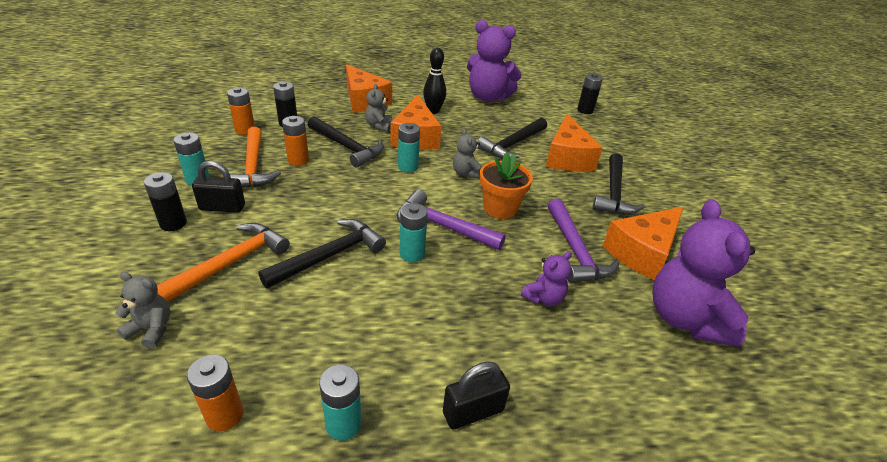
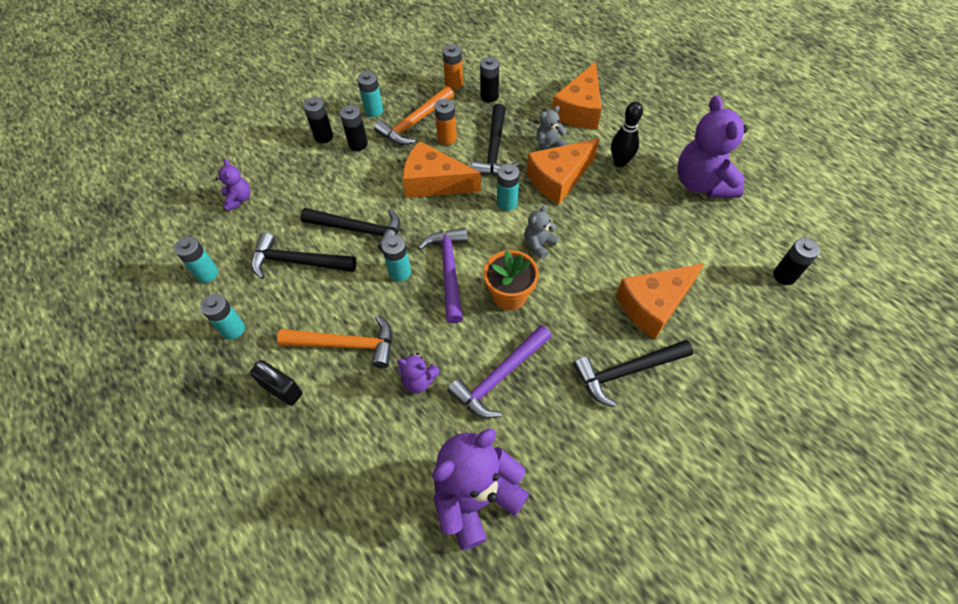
camera: 60 degrees right, 20 degrees up
grey teddy bear [115,272,171,349] -> purple teddy bear [215,159,251,211]
orange hammer [157,223,290,302] -> orange hammer moved to [277,315,392,368]
orange battery [187,355,243,431] -> turquoise battery [174,236,218,283]
black padlock [192,161,245,213] -> black battery [340,105,368,151]
black hammer [477,118,547,159] -> black hammer moved to [251,232,357,279]
orange cheese [603,207,684,280] -> orange cheese moved to [403,141,481,198]

